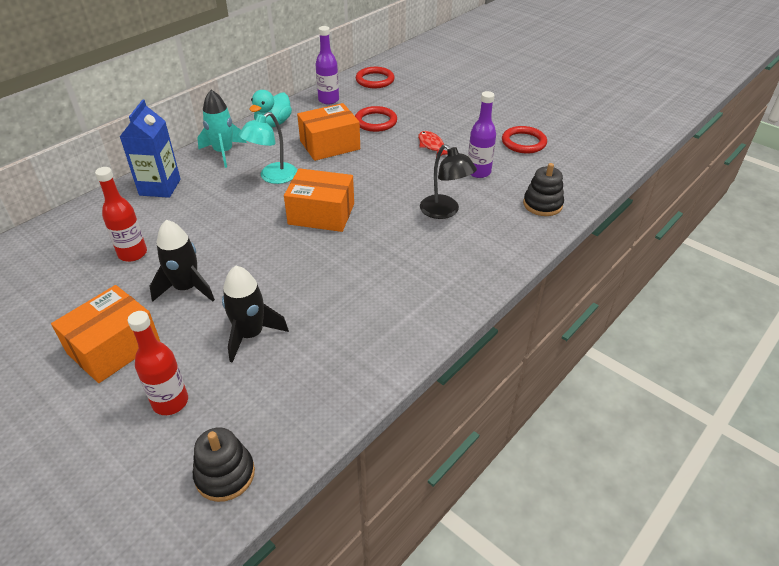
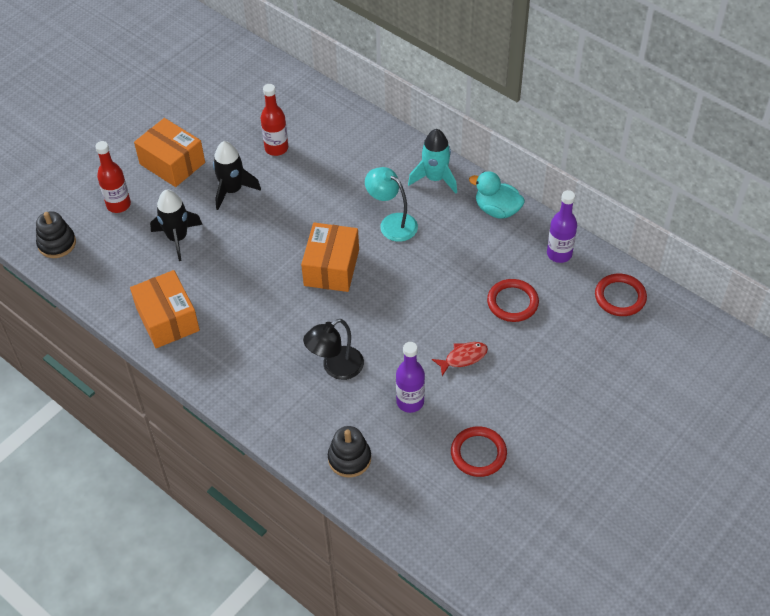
camera: 90 degrees right, 10 degrees up
blue carton [120,100,181,198] -> none
orange box [297,103,360,161] -> orange box moved to [130,270,200,348]

